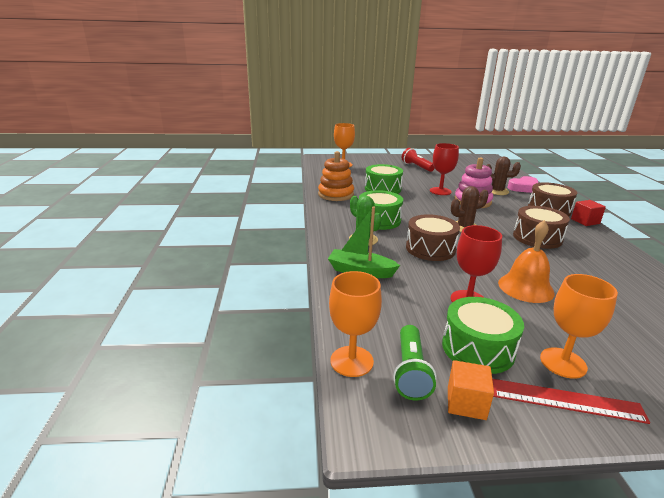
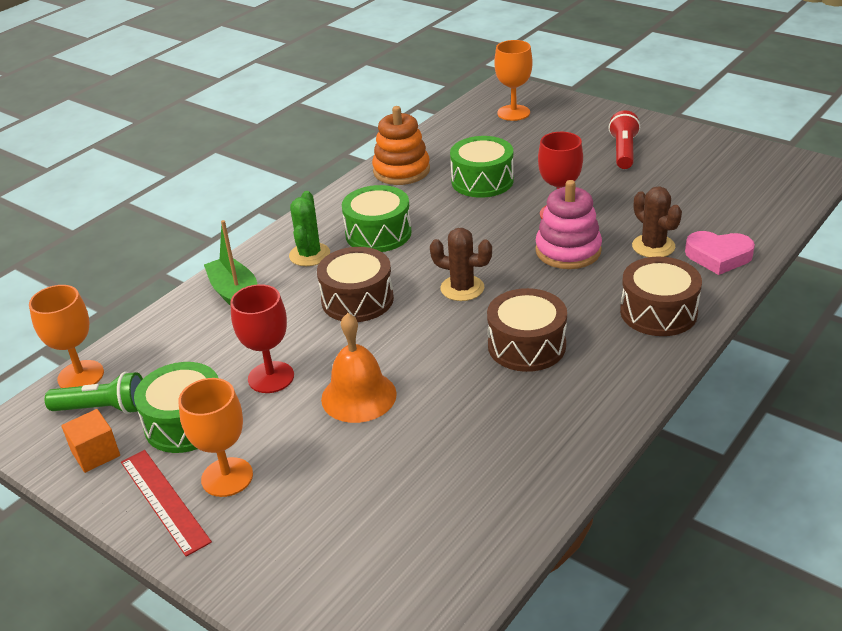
camera: 45 degrees right, 10 degrees up
green flashlight [393,325,437,401] -> green flashlight turned 135 degrees counterclockwise [45,372,143,414]
red cube [571,200,606,226] -> none

